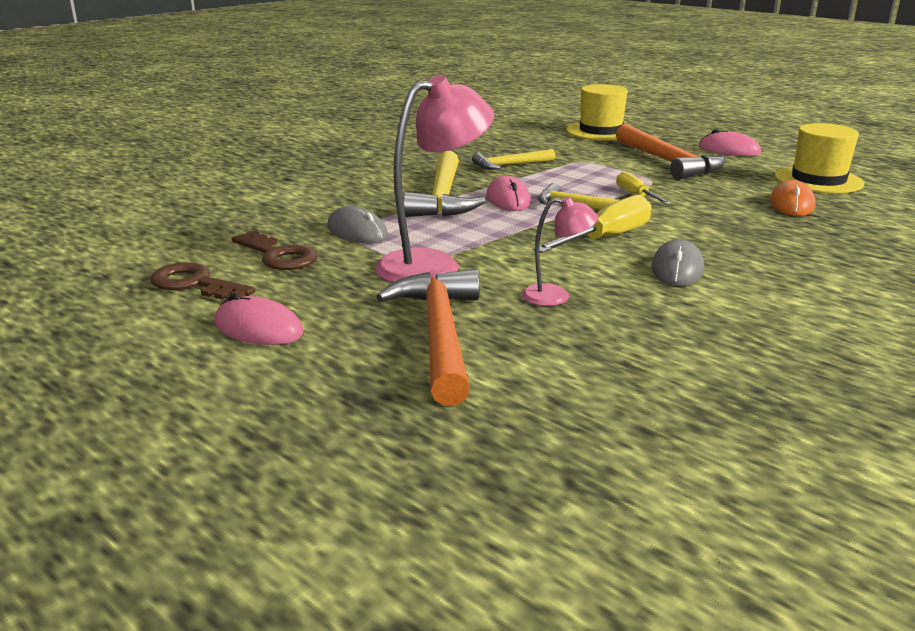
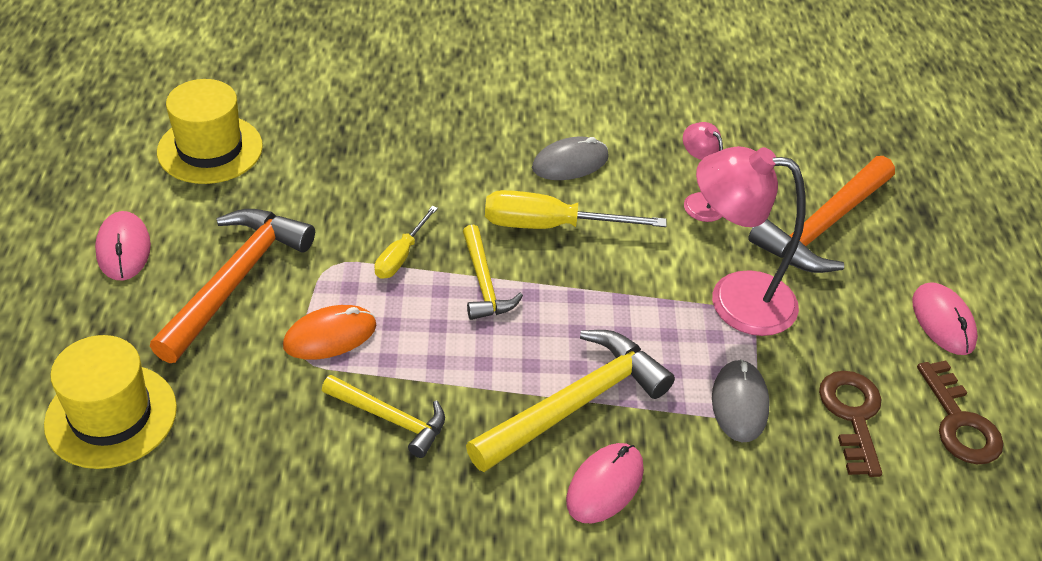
camera: 135 degrees left, 20 degrees up
pink mouse [487,175,531,211] -> pink mouse moved to [566,443,644,523]
orange mouse [770,180,816,216] -> orange mouse moved to [283,305,376,360]

